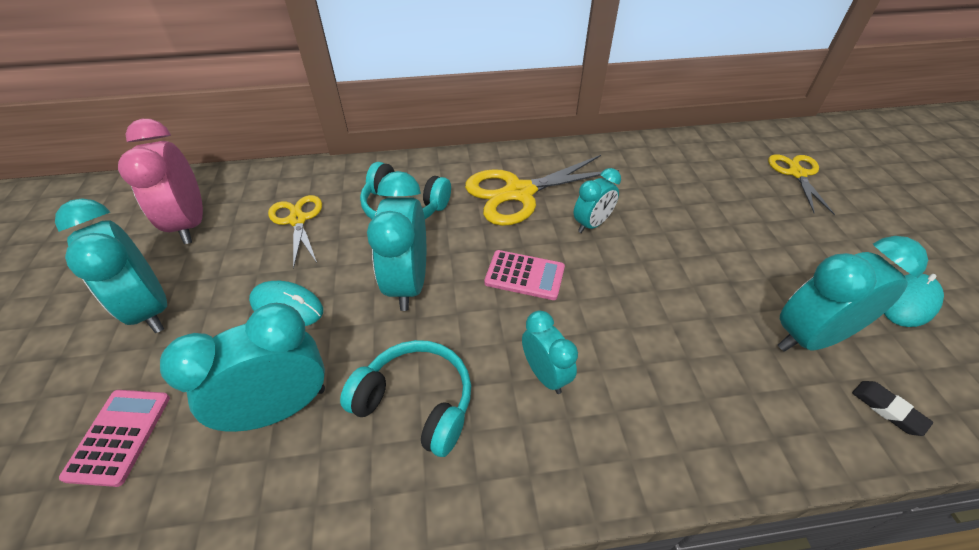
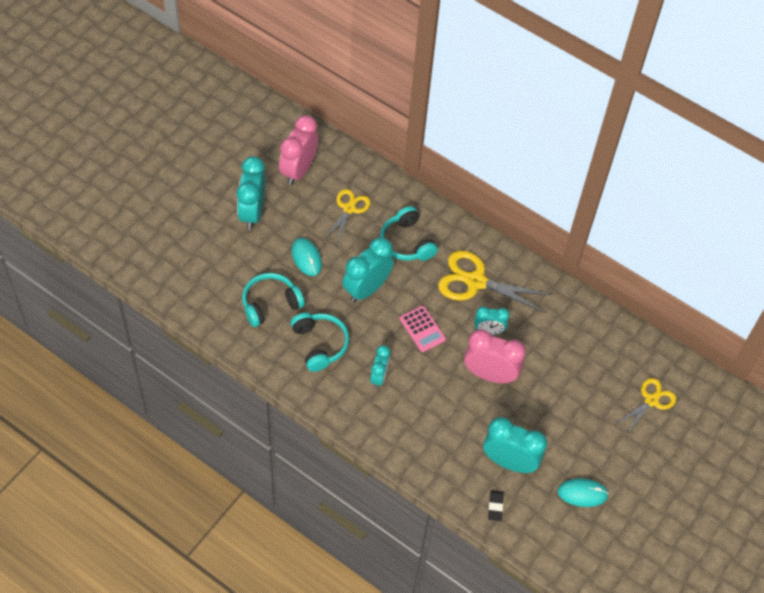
camera: 40 degrees right, 10 degrees up
pink calculator [59,390,170,487] -> none
turquoise clock [160,303,325,432] -> turquoise headphones [242,273,305,327]
none -> pink clock [464,329,526,383]

